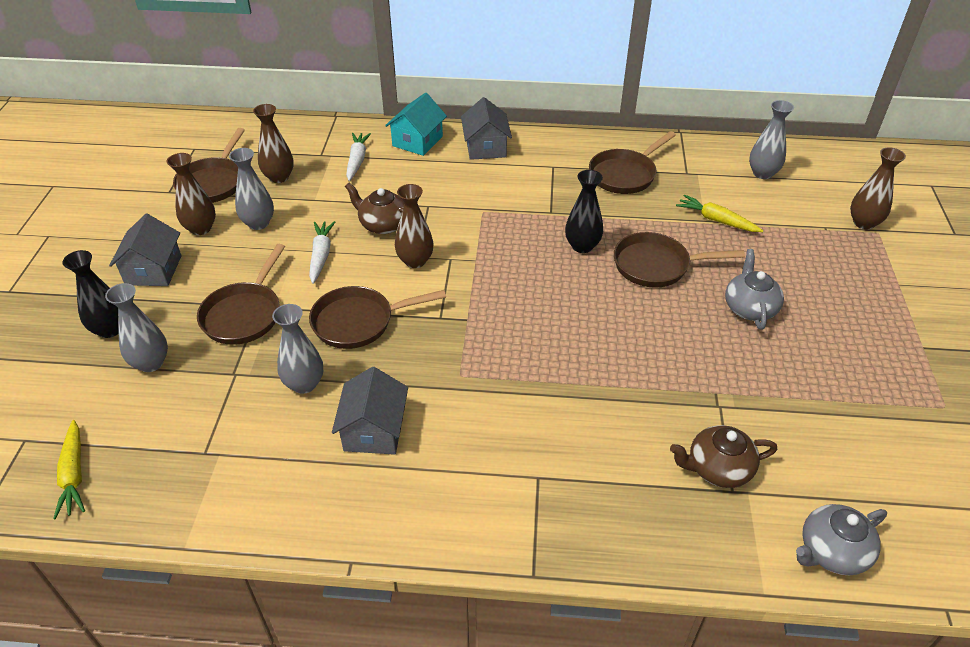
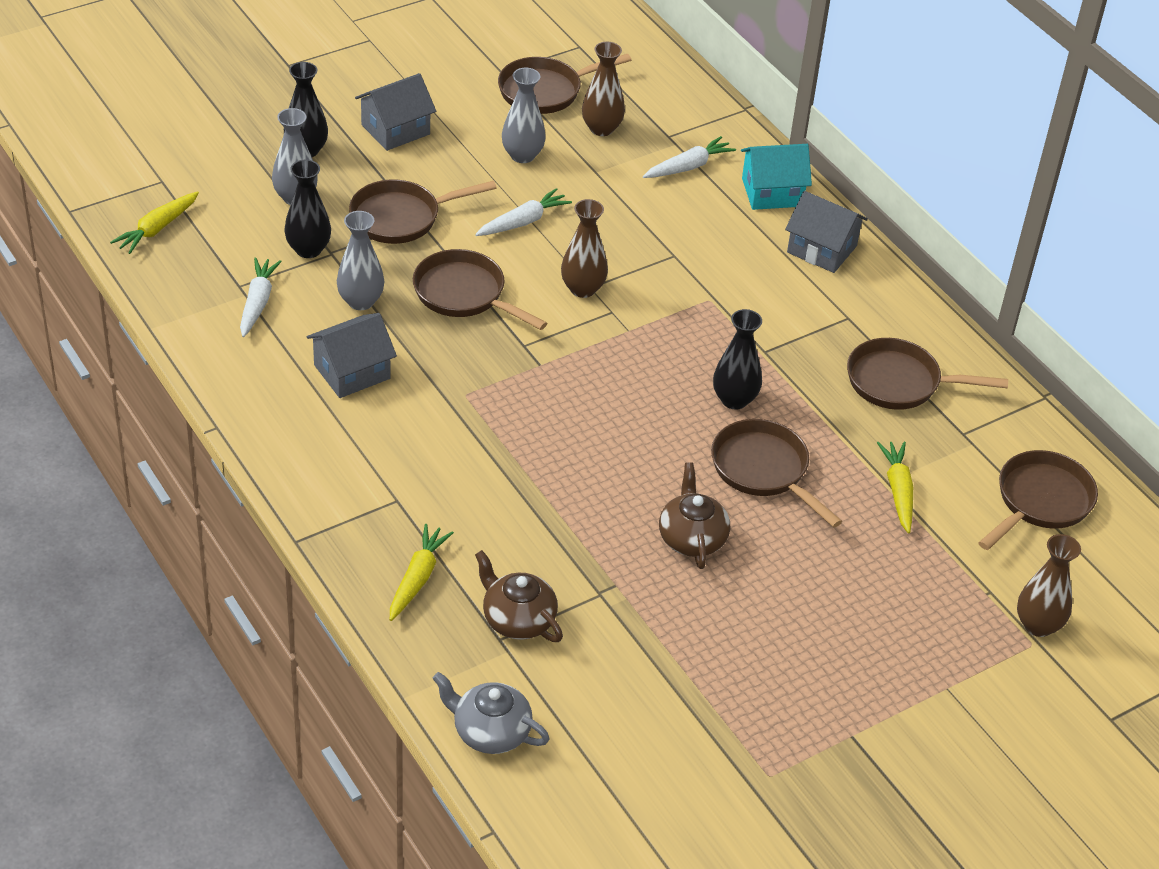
camera: 50 degrees right, 0 degrees up
brown vase [167,153,216,235] -> none
brown teapot [345,183,404,234] -> brown teapot moved to [659,462,730,569]
grey house [461,97,512,160] -> grey house turned 75 degrees clockwise [785,191,868,273]
grey teapot [725,249,784,330] -> none
grey vase [749,100,794,179] -> brown pan [978,450,1098,550]
none -> white carrot [240,258,282,337]
none -> black vase [284,160,331,258]
none -> yellow carrot [390,524,454,621]

